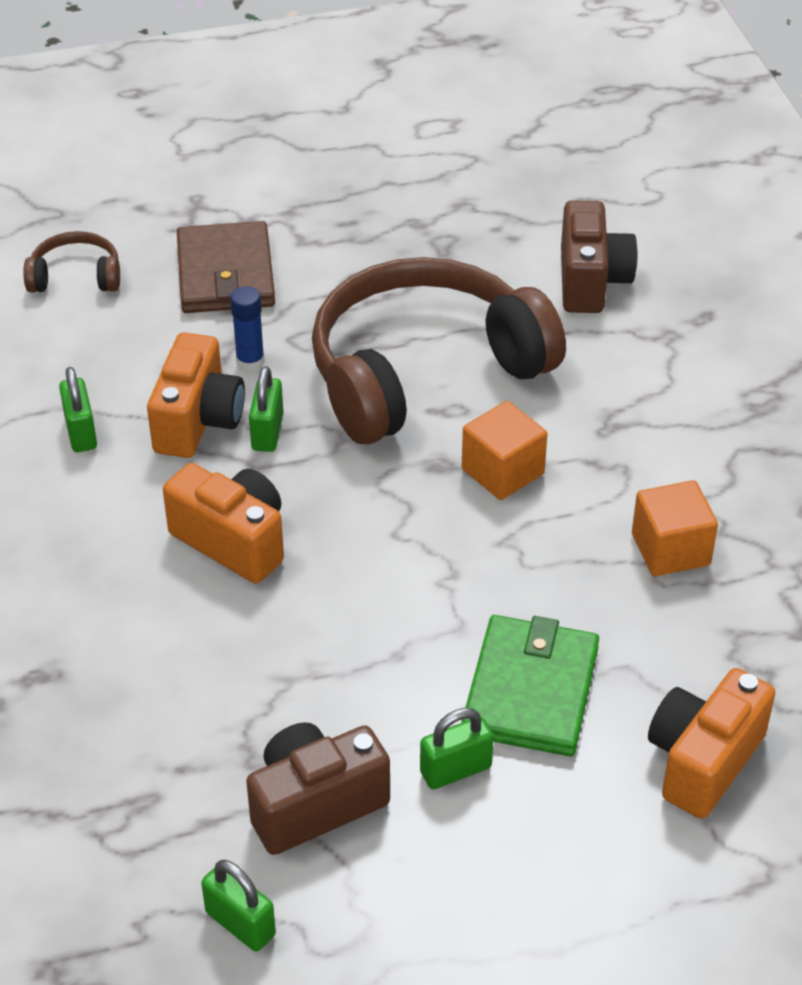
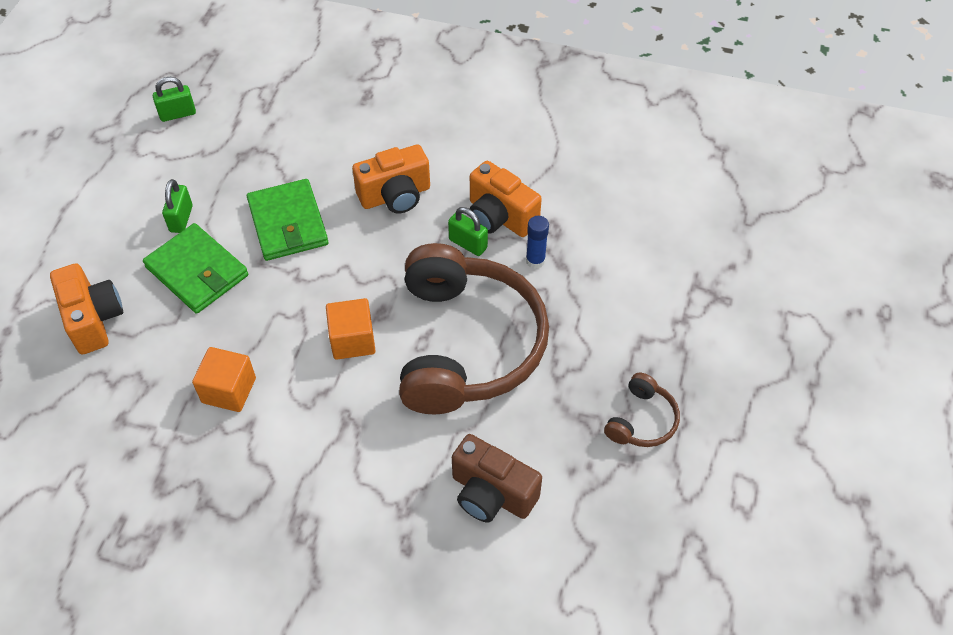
camera: 120 degrees right, 10 degrees up
brown headphones [23,231,120,292] -> brown headphones moved to [604,373,680,447]
green padlock [59,367,97,452] -> none
brown wallet [177,221,275,313] -> none
brown camera [246,722,390,855] -> none
none -> green wallet [247,179,328,261]

